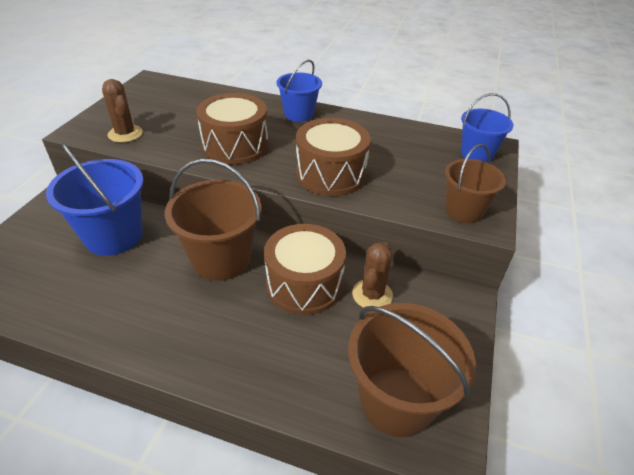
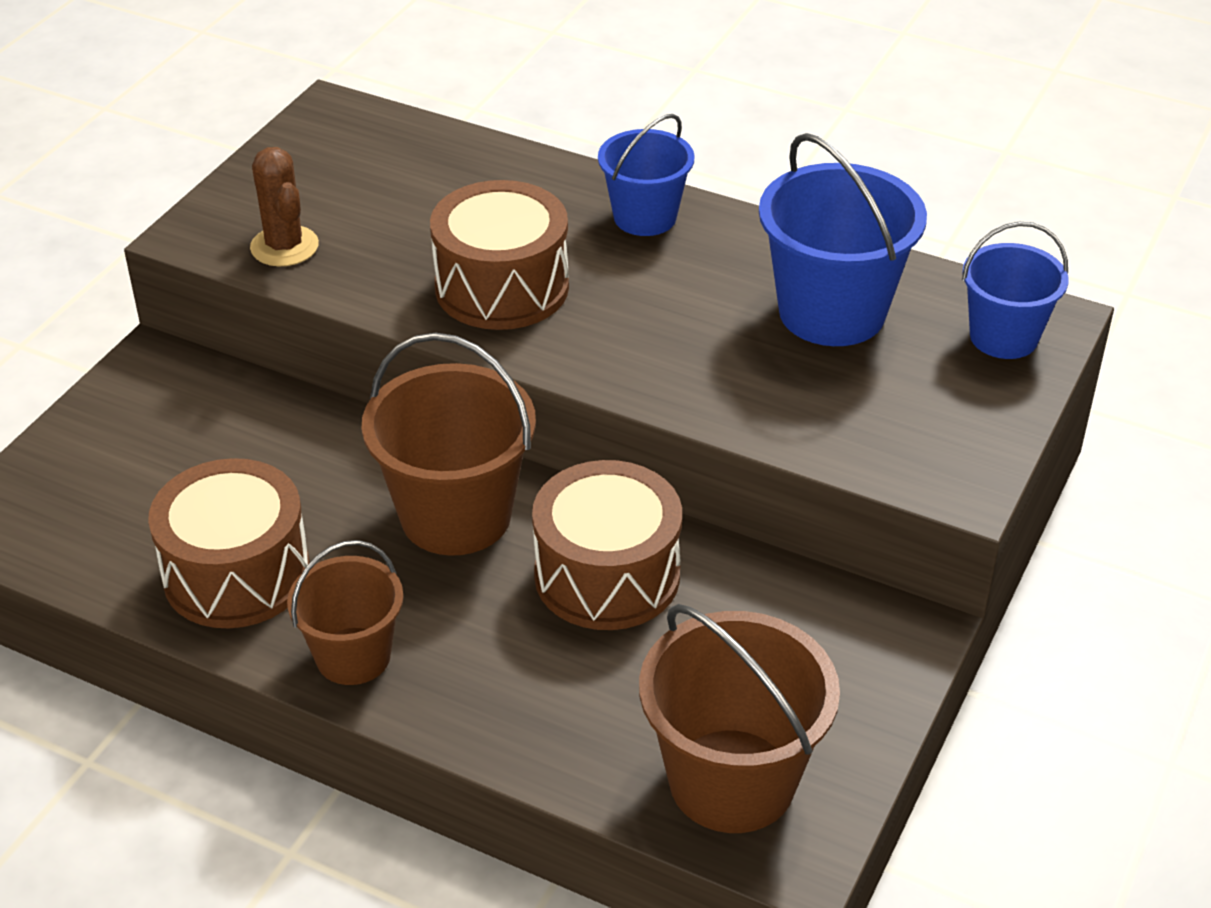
camera: 10 degrees right, 0 degrees up
blue bucket [46,143,144,256] -> blue bucket moved to [759,133,927,346]
brown drum [296,118,371,196] -> brown drum moved to [148,458,310,628]
brown cactus [352,242,393,308] -> none
brown bucket [445,144,506,223] -> brown bucket moved to [287,540,404,685]

